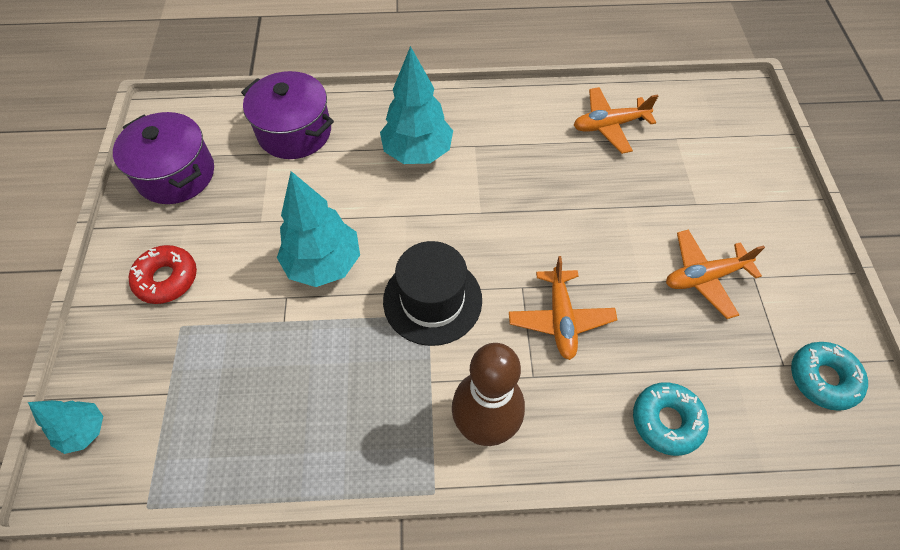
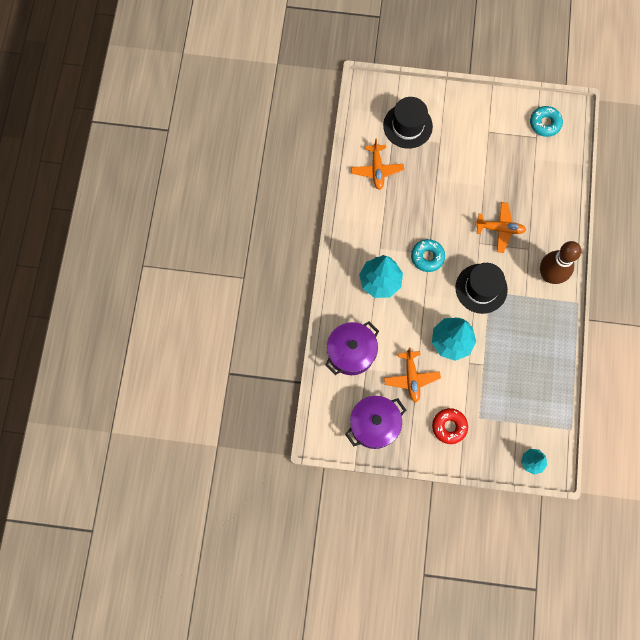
camera: 80 degrees left, 15 degrees up
turquoise donut [633,382,709,456] -> turquoise donut moved to [411,239,445,272]
orange plane [666,229,765,319] -> orange plane moved to [384,347,441,402]
none -> black hat [383,97,433,149]

